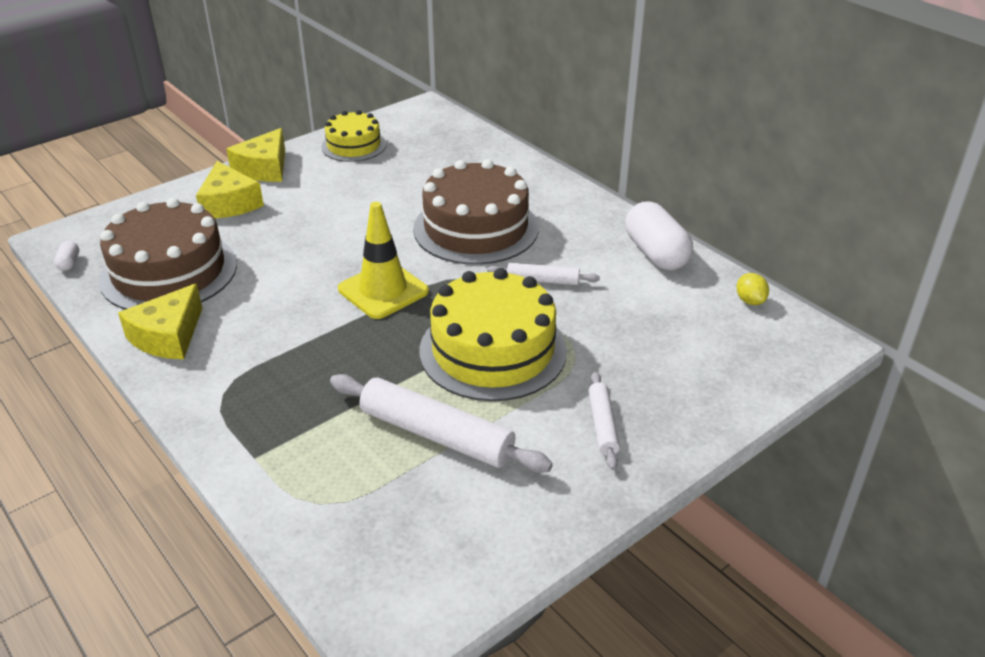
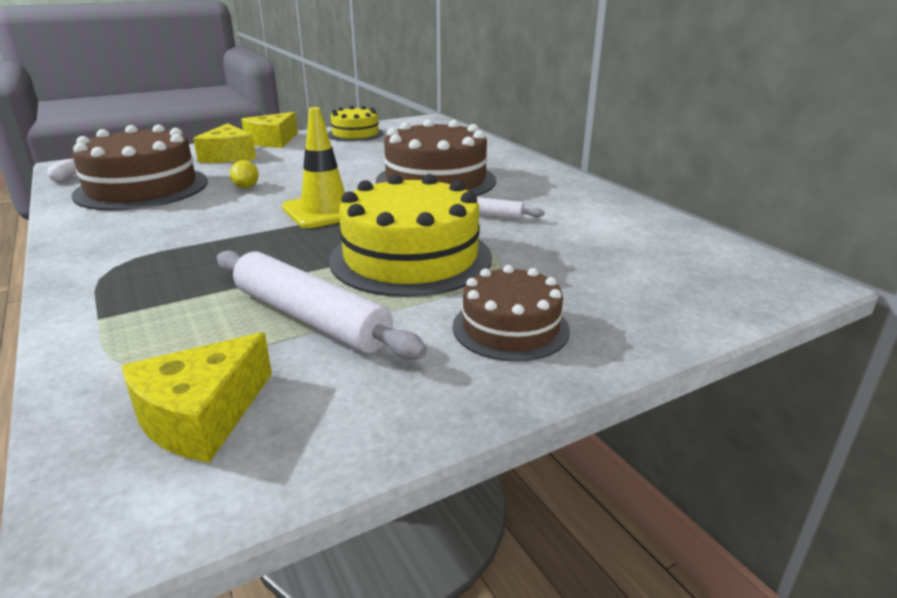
camera: 10 degrees right, 10 degrees down
yellow cheese [118,283,202,359] -> yellow cheese moved to [121,332,272,463]
white rolling pin [588,371,620,470] -> brown cake [453,265,570,362]
white capsule [625,201,693,270] -> none
yellow lemon [736,273,769,305] -> yellow lemon moved to [230,160,259,188]

